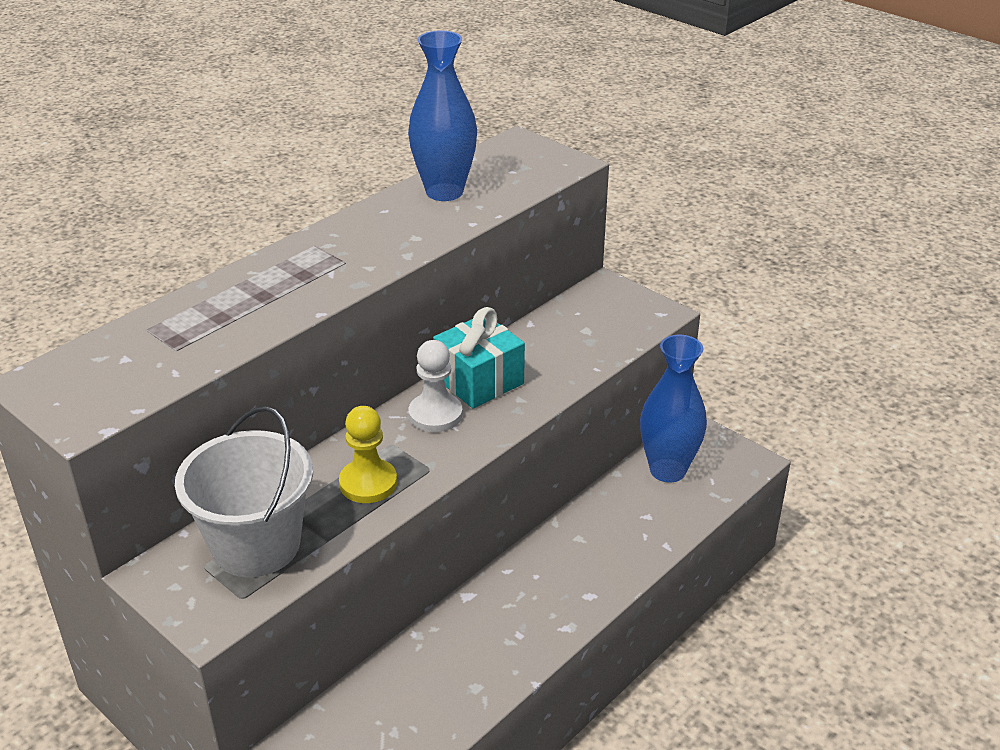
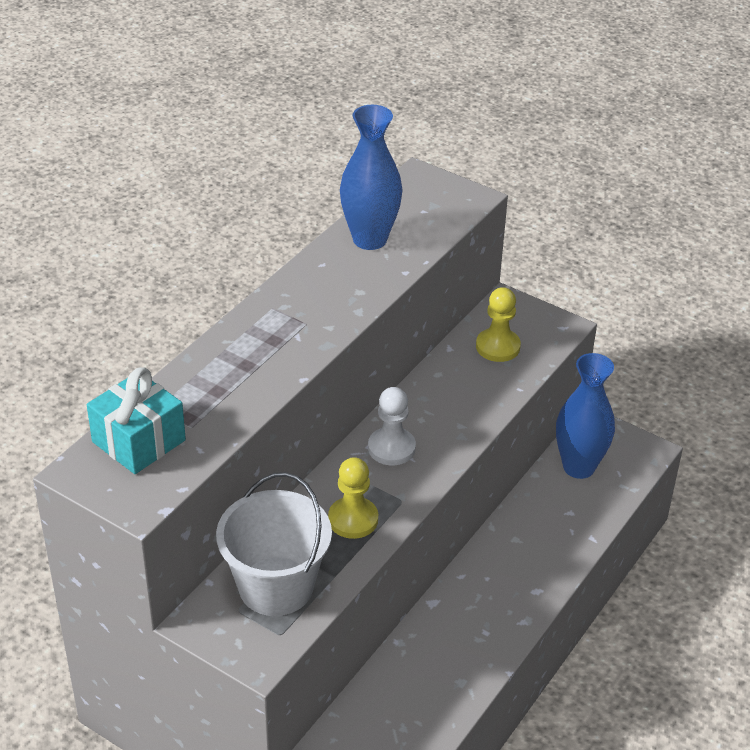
camera: 10 degrees left, 5 degrees up
turquoise gift [433,307,525,408] -> turquoise gift moved to [87,368,186,474]
none -> yellow pawn [476,287,521,362]

